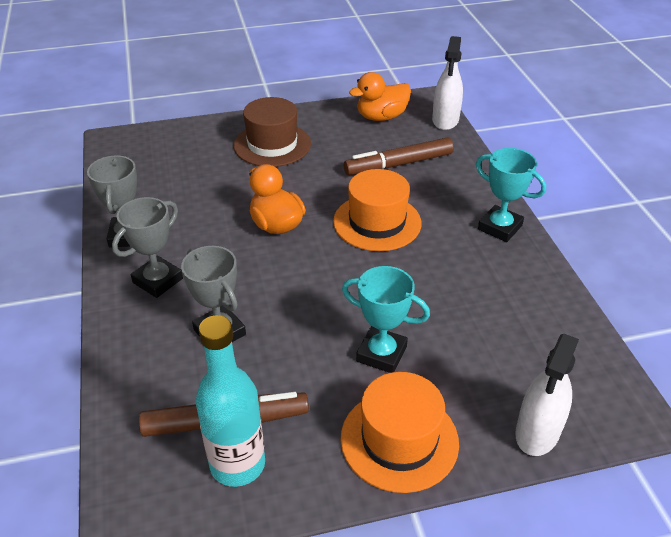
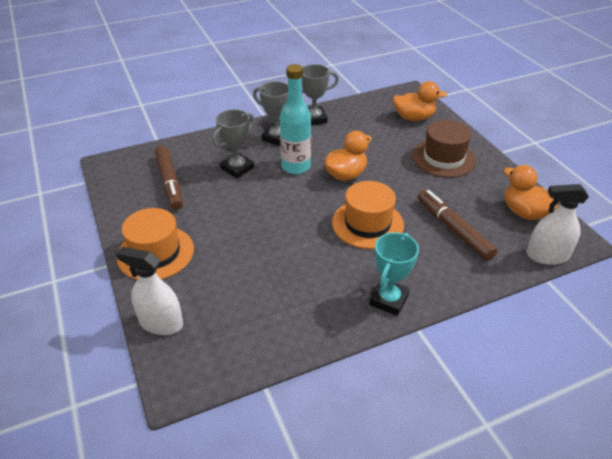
camera: 80 degrees right, 0 degrees up
turquoise bottle [196,315,265,487] -> turquoise bottle moved to [280,64,311,174]
turquoise trophy [342,266,430,373] -> none
none -> orange duck [393,81,447,121]

